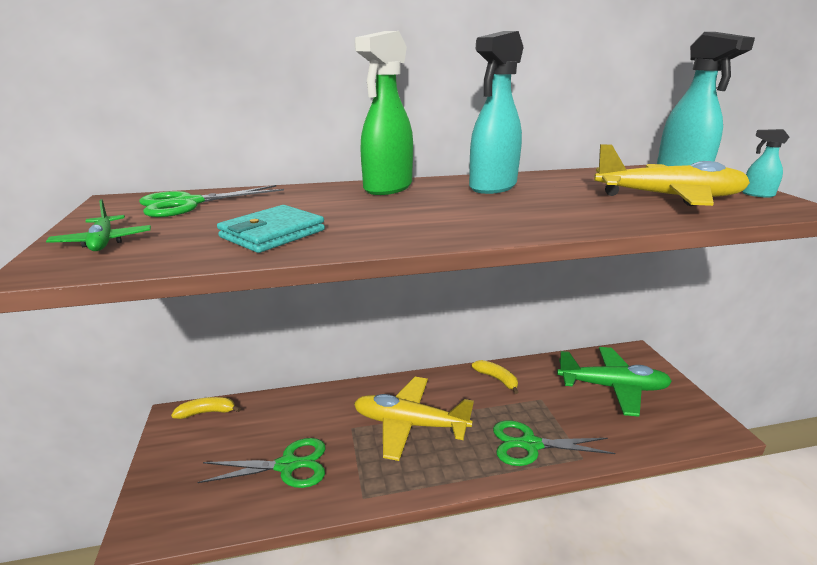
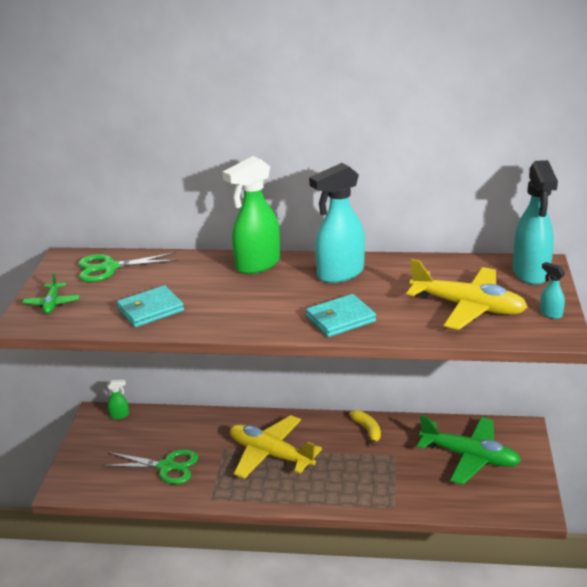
camera: 20 degrees right, 5 degrees up
yellow banana [171,397,241,419] -> green spray bottle [107,380,129,419]
green scissors [493,420,615,466] -> none
none -> turquoise wallet [306,294,376,337]

